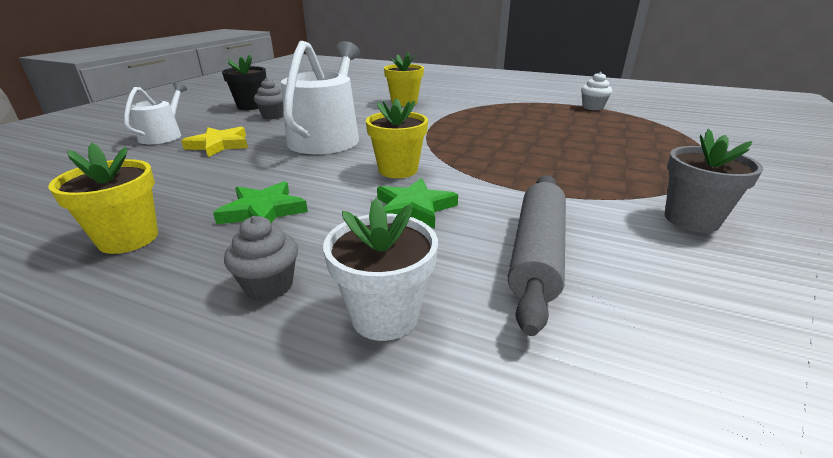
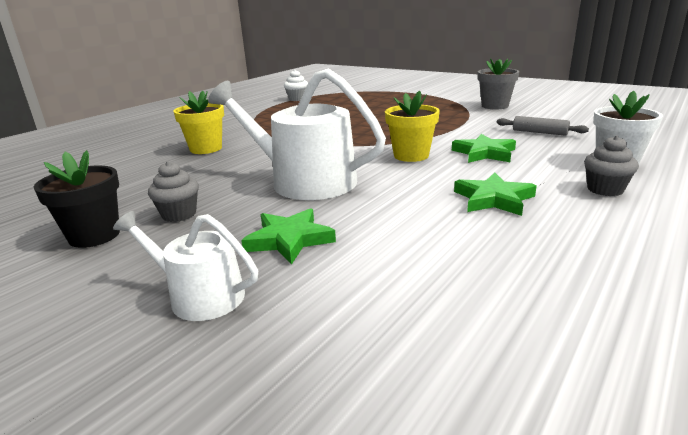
camera: 75 degrees left, 5 degrees down
yellow flower pot [48,143,158,254] -> none
yellow star [181,127,248,157] -> green star [241,208,336,265]
grey rolling pin [508,175,566,336] -> grey rolling pin [497,116,589,136], size x0.57

